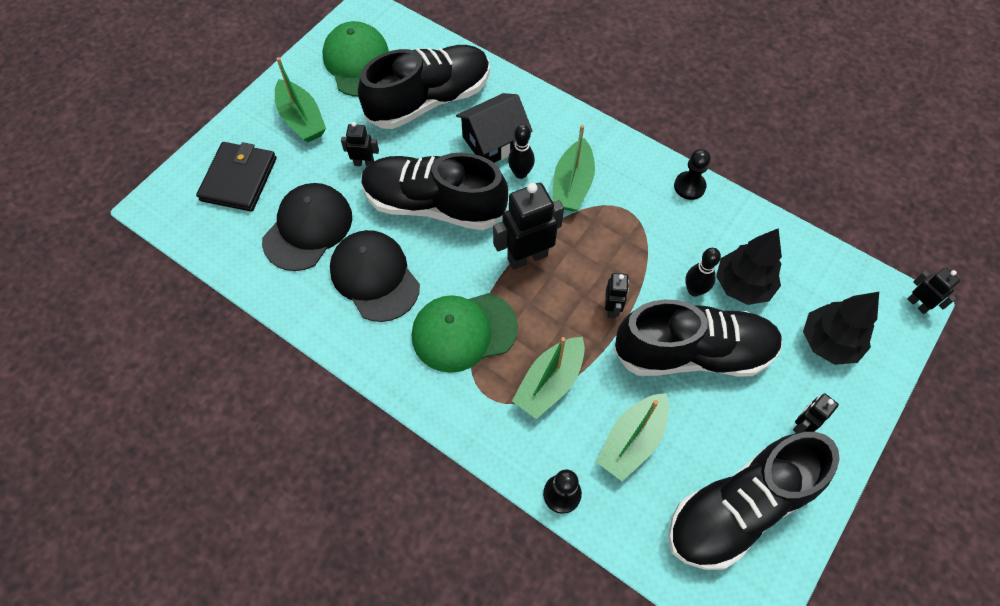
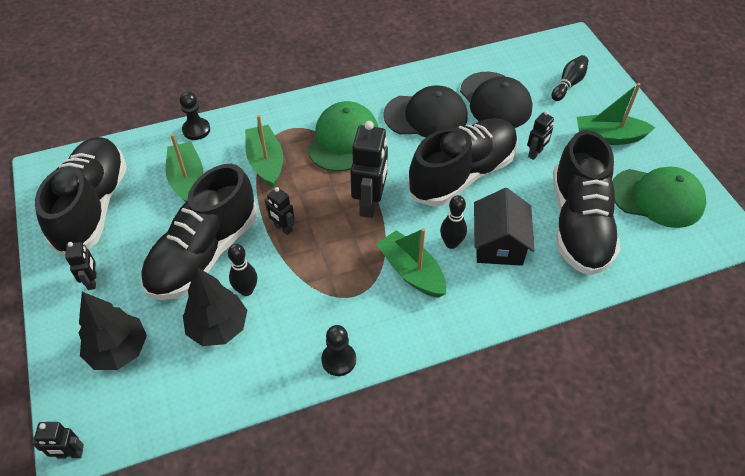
camera: 125 degrees right, 10 degrees down
black wallet [196,142,276,212] -> black bowling pin [552,55,589,101]

